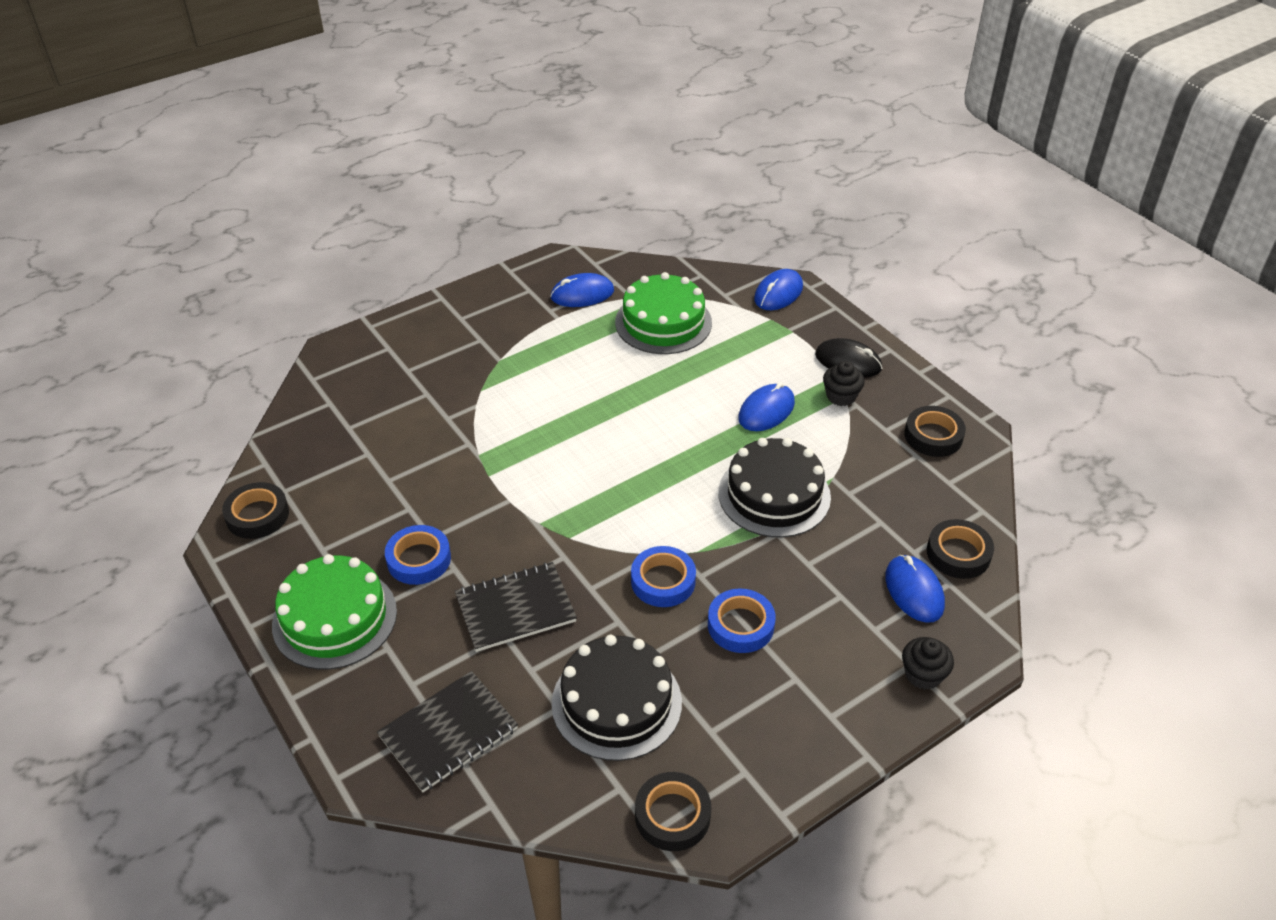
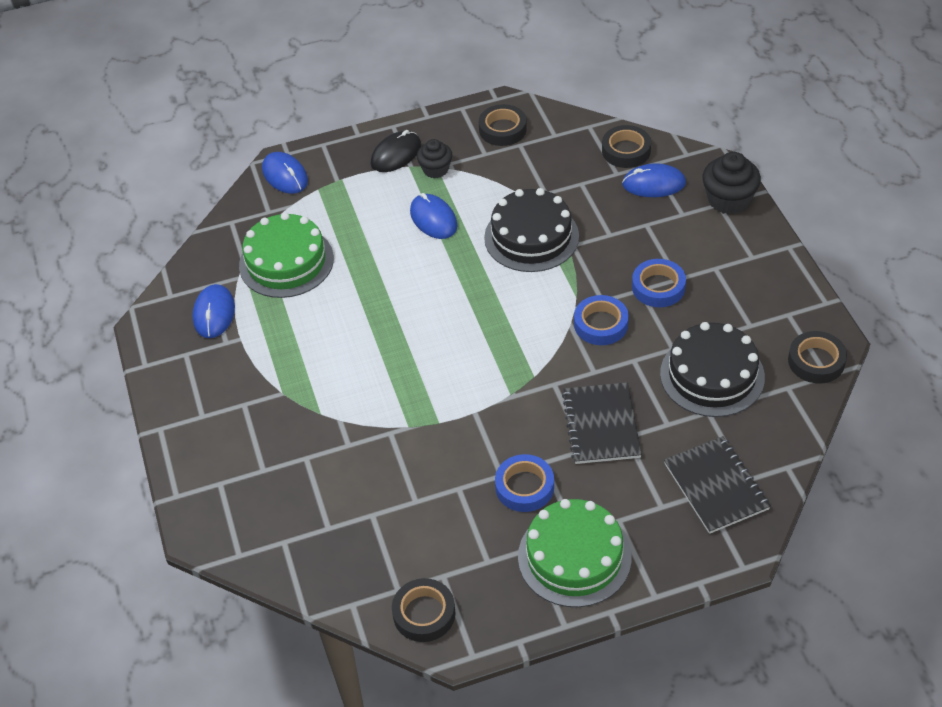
camera: 70 degrees left, 5 degrees up
black cupcake [902,637,954,690] -> black cupcake [702,152,761,215], size x1.54

